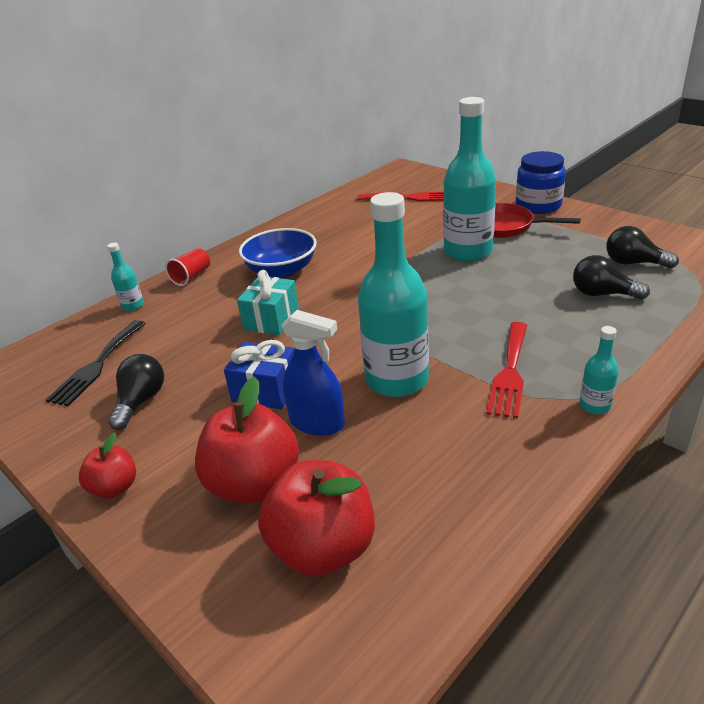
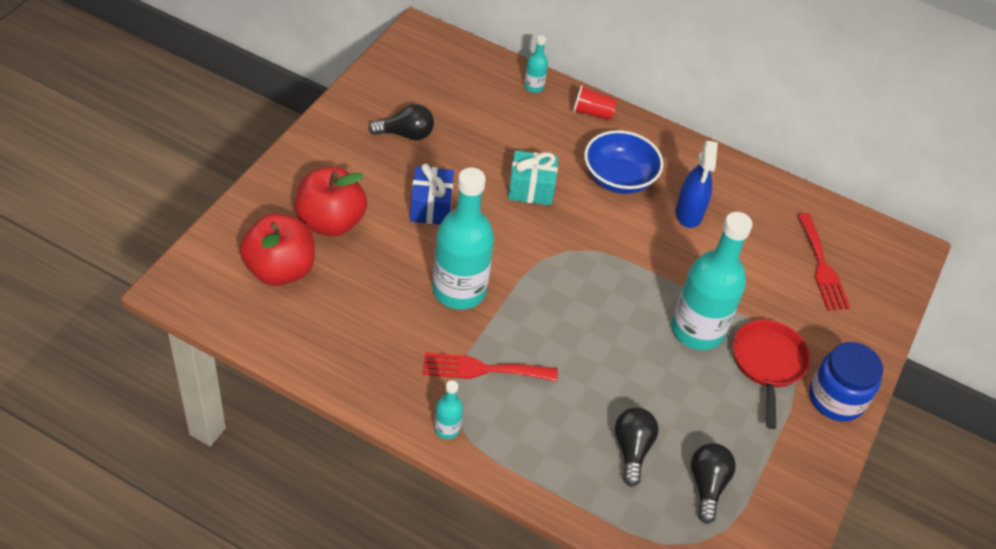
camera: 65 degrees right, 15 degrees up
black fork [46,320,146,406] -> none
red apple [79,432,136,499] -> none
blue spray bottle [281,310,345,436] -> blue spray bottle moved to [676,141,718,228]

